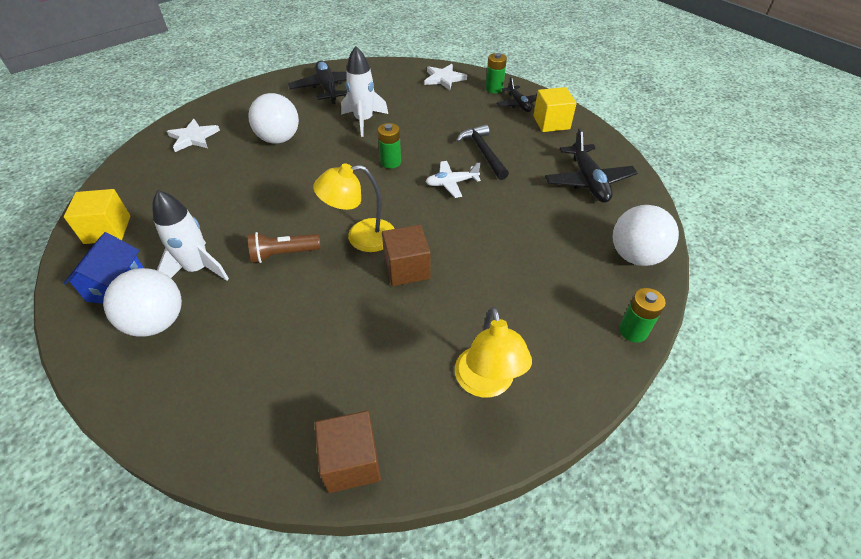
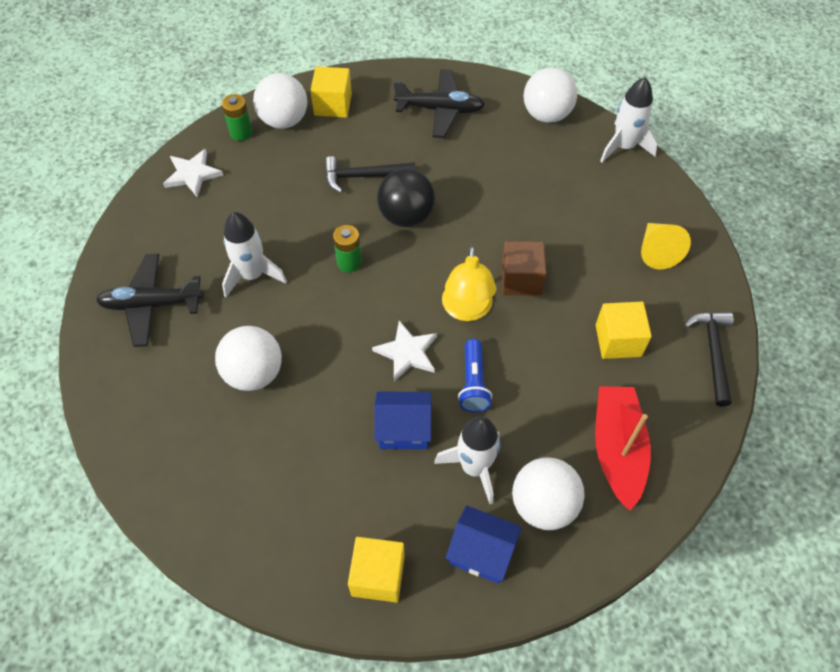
camera: 75 degrees left, 10 degrees up
white star [167,119,220,152] -> white star moved to [372,321,437,381]
brown flashlight [248,232,320,263] -> blue flashlight [458,339,492,412]
brown cube [315,411,381,493] -> black hammer [684,312,733,407]
white plane [426,161,481,198] -> black ball [377,169,435,227]
yellow lamp [455,307,532,398] -> yellow cone [641,223,691,270]
black plane [497,77,537,112] -> white ball [253,73,307,128]
green battery [619,288,666,343] -> white rocket [600,77,658,163]
none -> blue house [374,391,431,449]
none -> red boat [595,386,651,510]
none -> yellow cube [596,302,652,359]

